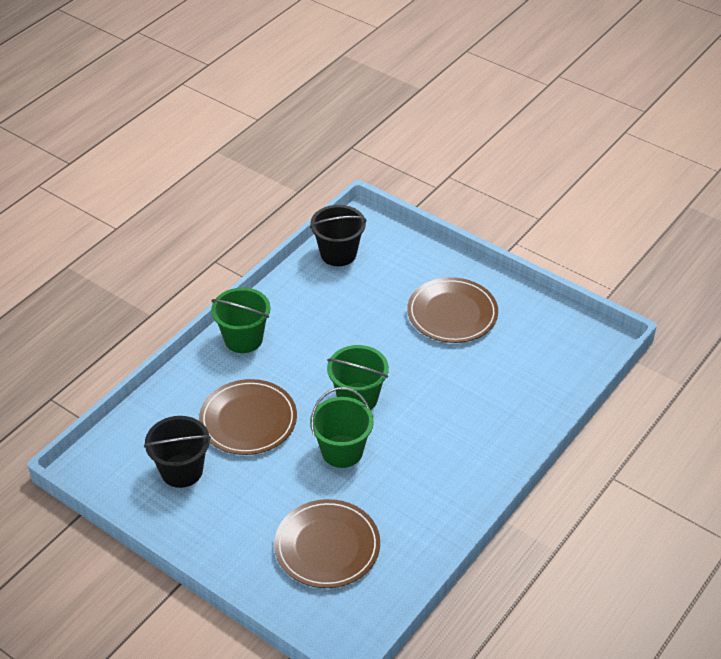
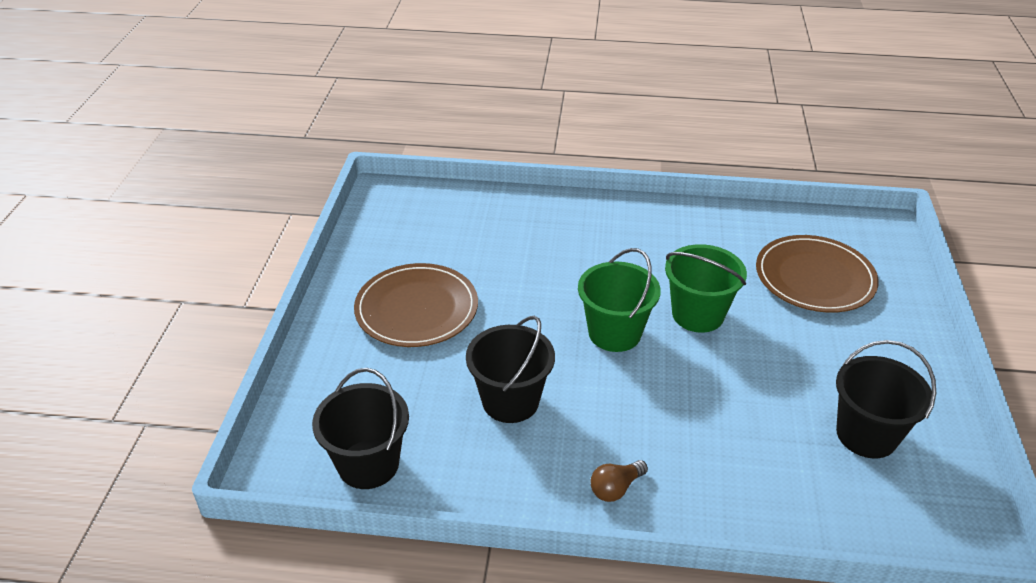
camera: 120 degrees left, 5 degrees down
brown plate [199,379,297,455] -> none
green bucket [211,287,270,353] -> brown light bulb [591,460,648,502]
none -> black bucket [466,316,555,423]

